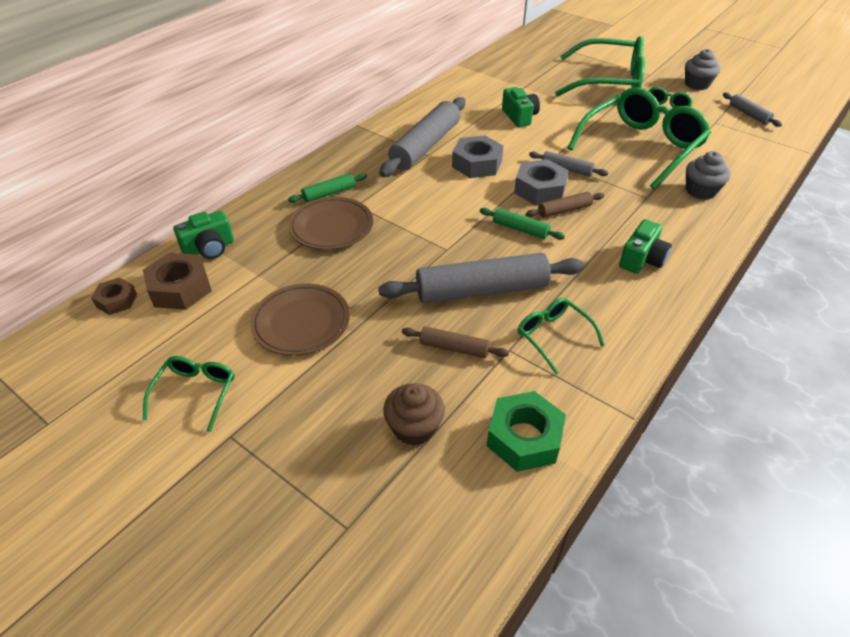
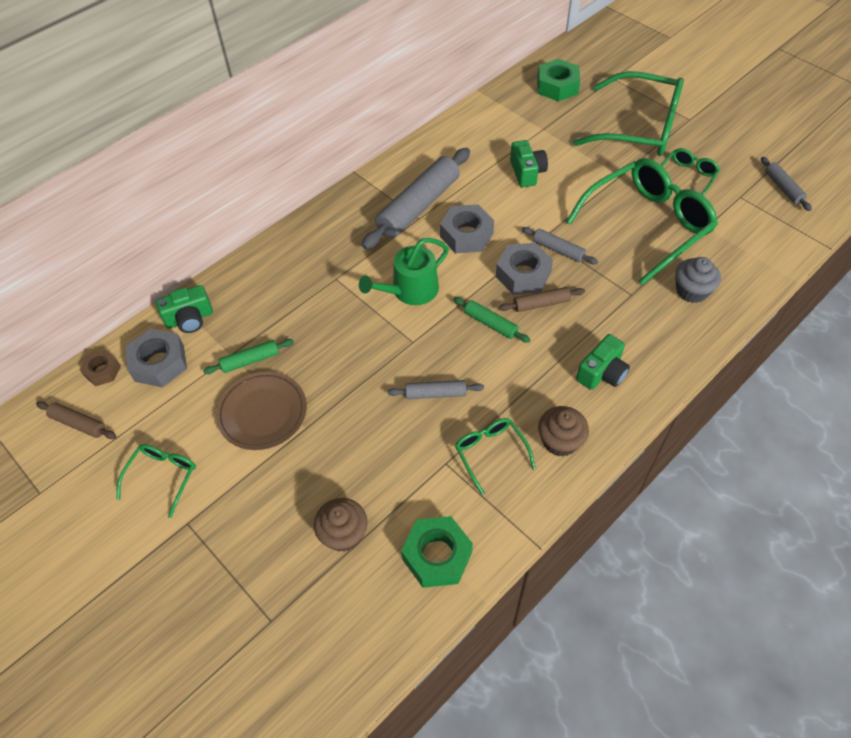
camera: 10 degrees right, 10 degrees up
brown nut [143,253,212,310] -> grey nut [125,328,187,388]
green rolling pin [288,173,367,203] -> green rolling pin moved to [203,339,294,374]
brown plate [288,197,373,250] -> none
grey rolling pin [378,253,584,303] -> grey rolling pin [388,380,484,399], size x0.48
brown rolling pin [402,326,509,358] -> brown rolling pin moved to [36,401,117,439]
grey cupcake [685,49,720,90] -> none
none -> green watering can [359,238,449,305]
none -> green nut [537,59,580,101]
none -> brown cupcake [538,406,589,457]

